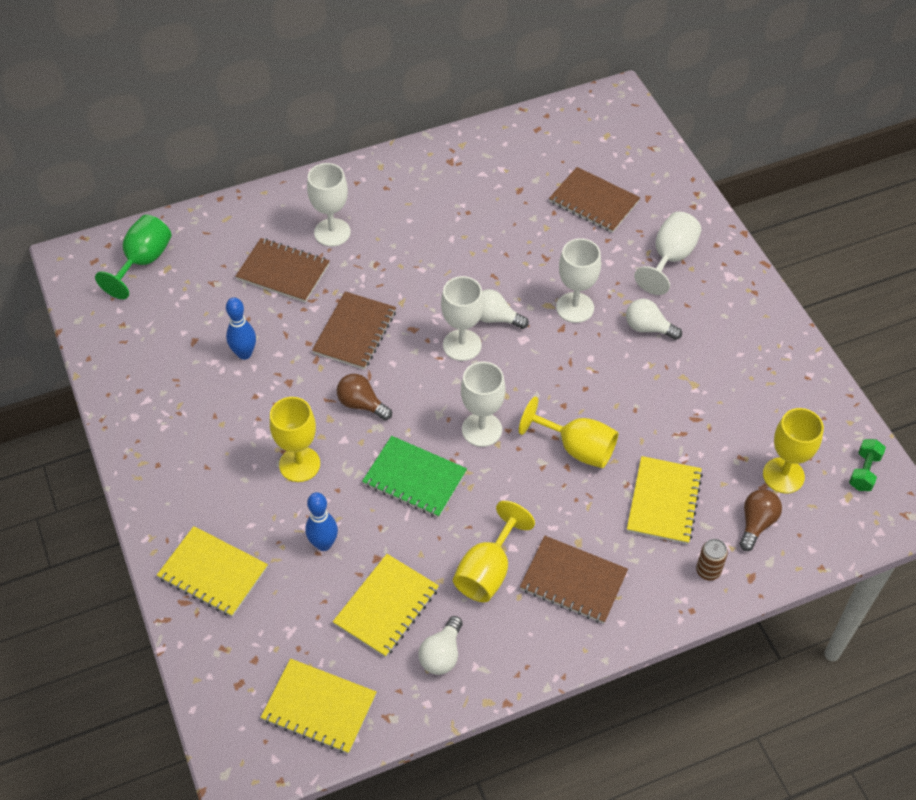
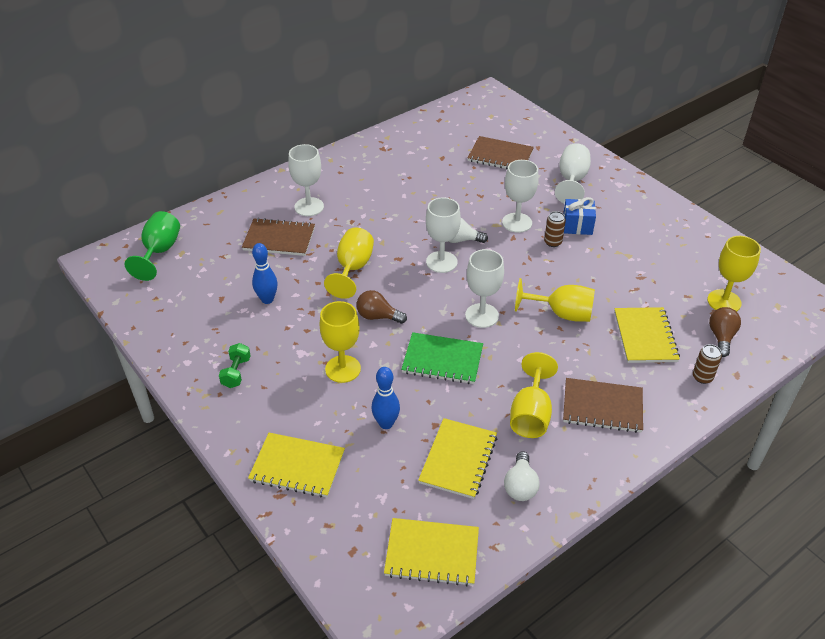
camera: 15 degrees left, 10 degrees down
brown notebook [312,292,396,370] -> yellow goblet [324,228,374,299]
white light bulb [626,298,682,340] -> blue gift [563,197,596,235]
green dumbbell [849,439,886,491] -> green dumbbell moved to [219,343,251,388]
none -> brown can [544,211,566,247]

